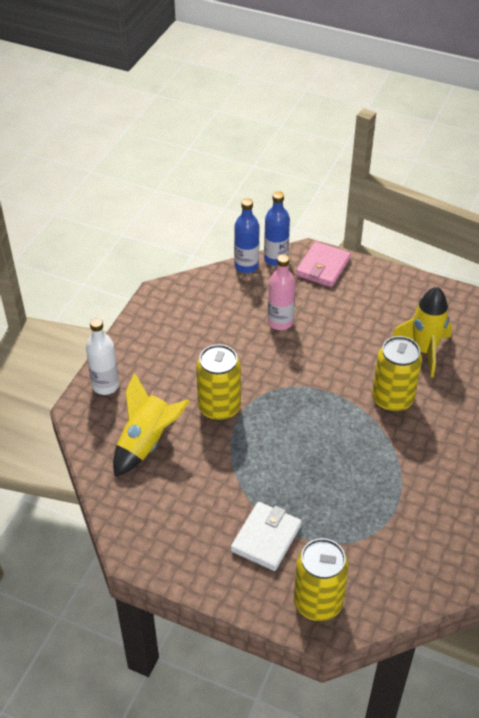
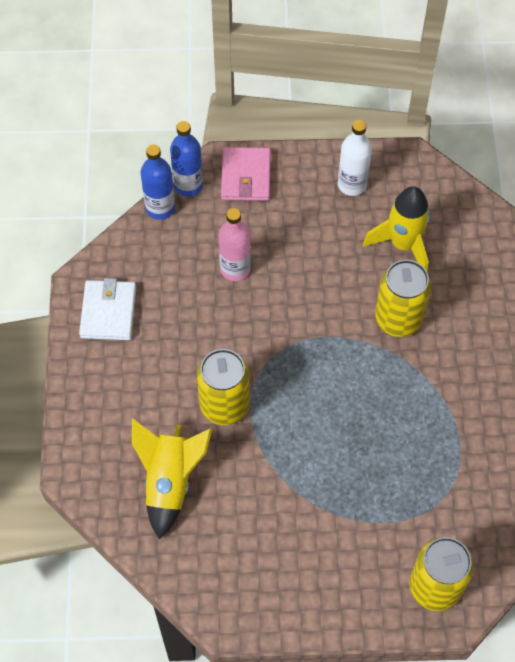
camera: 25 degrees left, 15 degrees up
white bottle [86,318,119,395] -> white bottle moved to [338,120,372,196]
white wallet [231,502,302,571] -> white wallet moved to [79,278,136,340]

